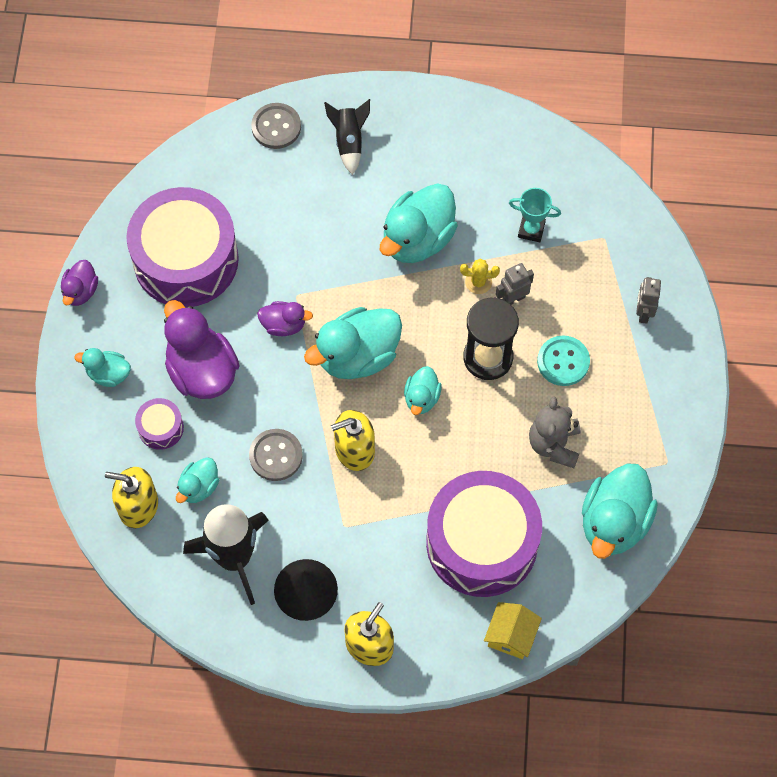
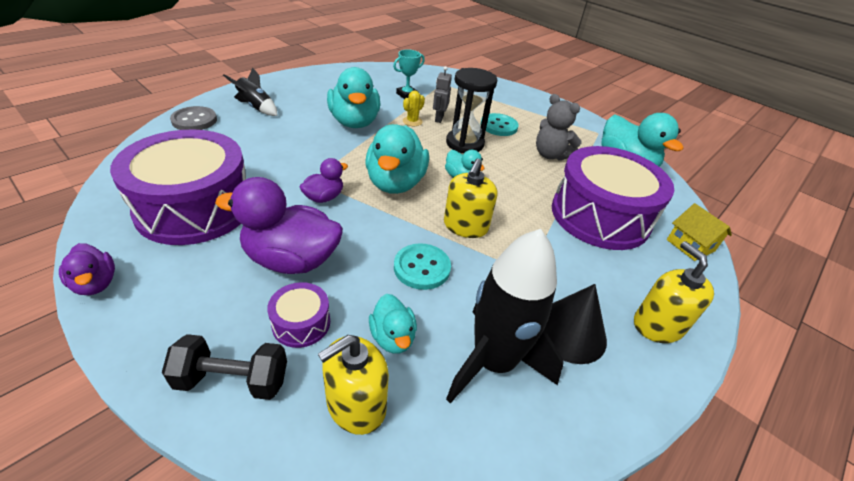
camera: 55 degrees left, 25 degrees down
turquoise duck [74,348,131,387] -> none
grey button [249,429,303,481] -> turquoise button [394,243,451,290]
grey robot [636,277,661,324] -> none
none -> black dumbbell [162,334,287,400]

